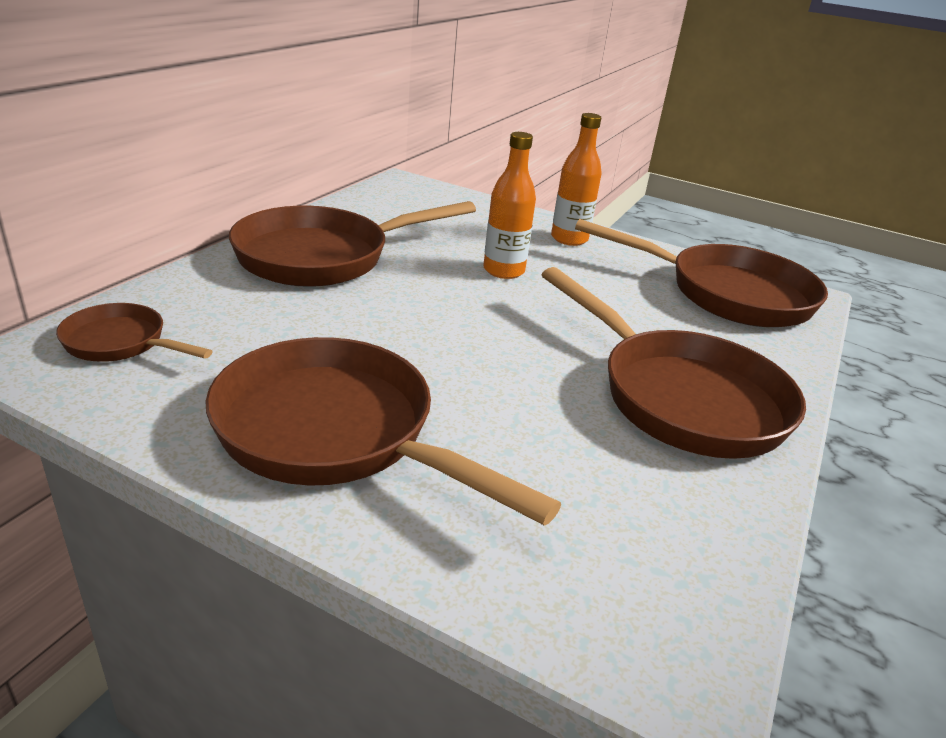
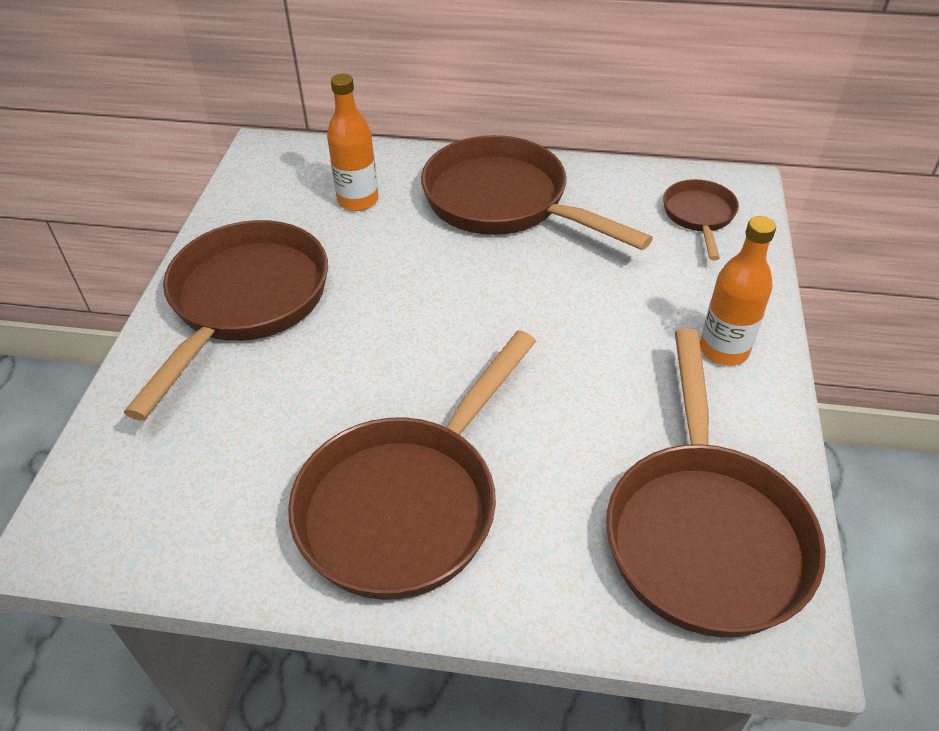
camera: 75 degrees right, 15 degrees up
brown pan [56,303,213,362] -> brown pan moved to [663,179,739,260]
orange bottle [483,132,536,279] -> orange bottle moved to [327,74,378,211]

